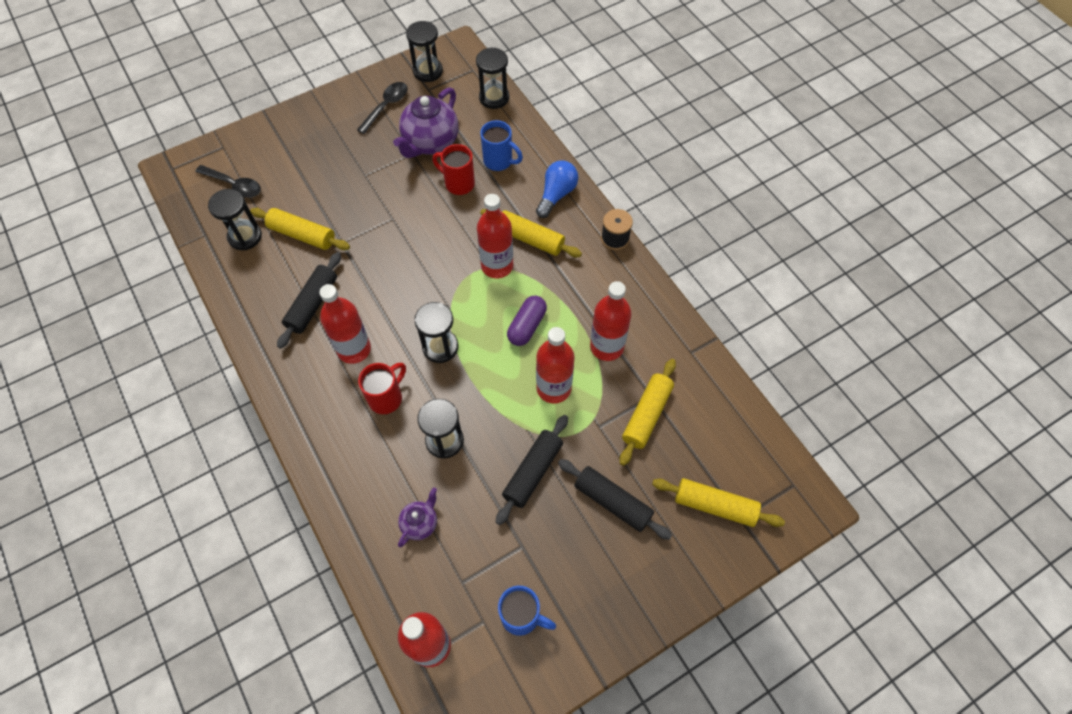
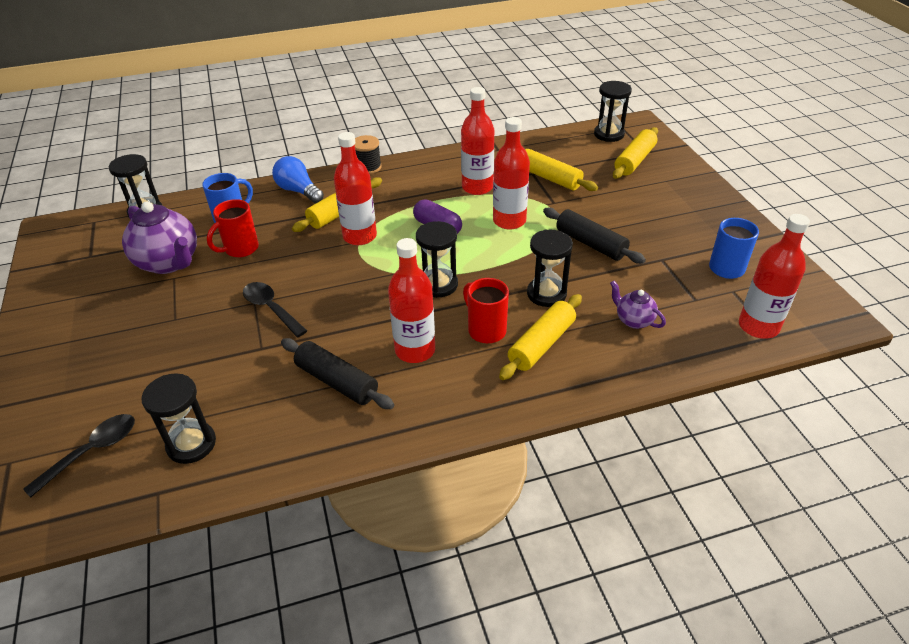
camera: 75 degrees left, 20 degrees down
yellow rolling pin [250,208,350,250] -> yellow rolling pin moved to [499,294,582,380]
black spoon [357,82,408,134] -> black spoon moved to [243,282,307,337]
black hourglass [406,21,443,82] -> black hourglass moved to [594,81,632,142]
black rolling pin [558,459,672,540] -> none

